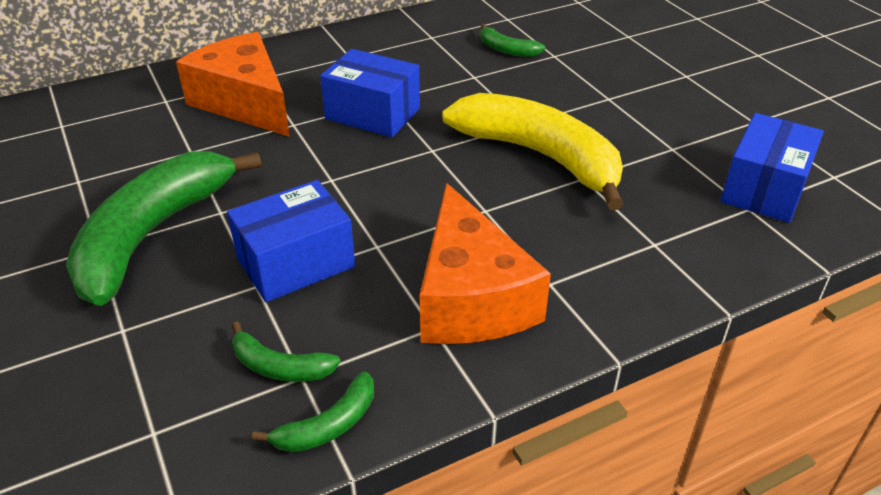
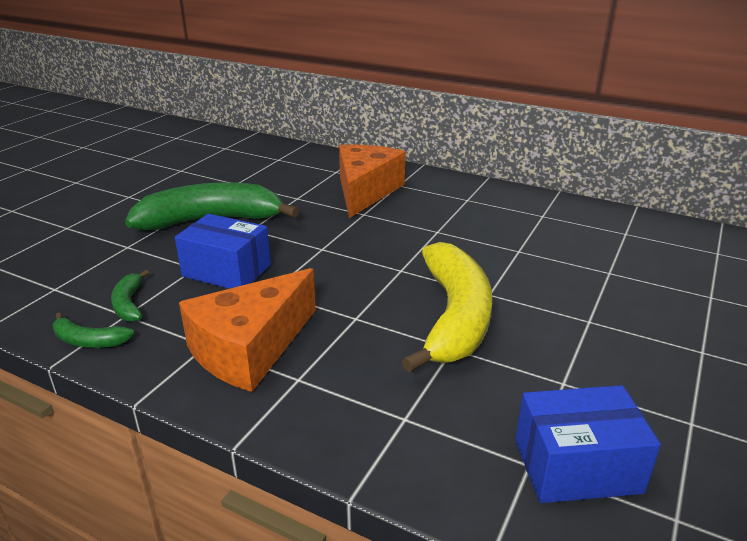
camera: 55 degrees right, 10 degrees down
blue box [320,49,420,137] -> none
green banana [480,24,545,57] -> none

